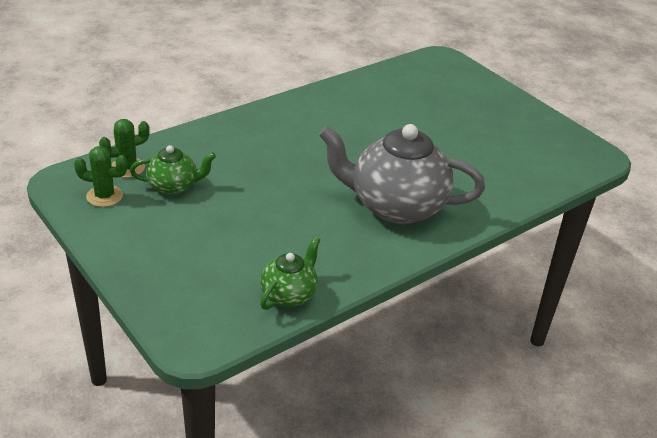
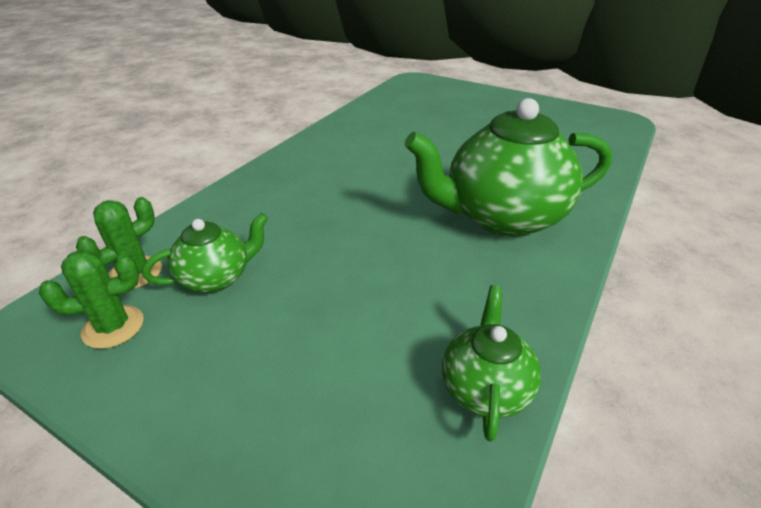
camera: 20 degrees left, 0 degrees up
grey teapot [319,124,485,224] -> green teapot [404,98,612,237]

